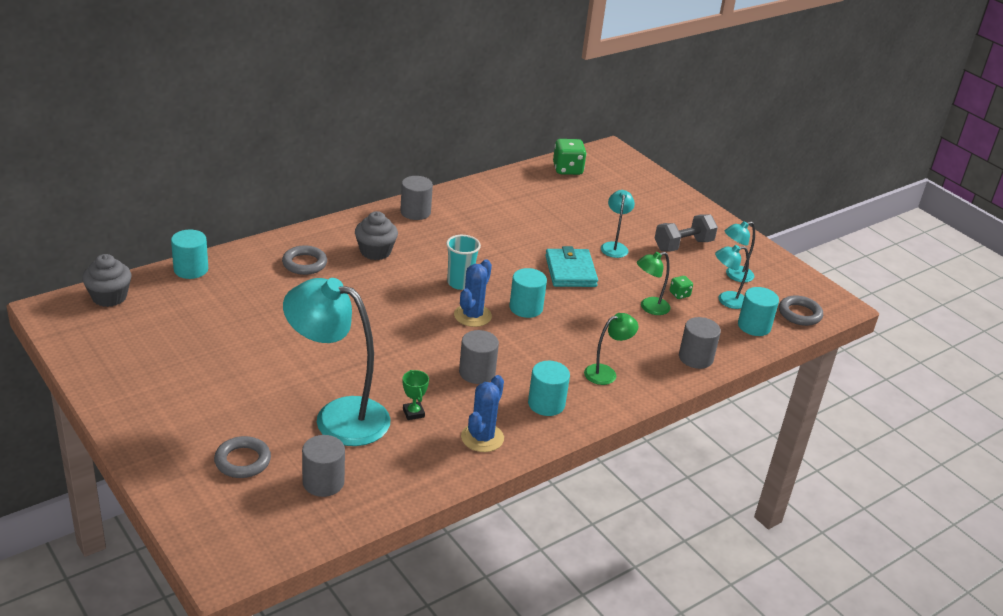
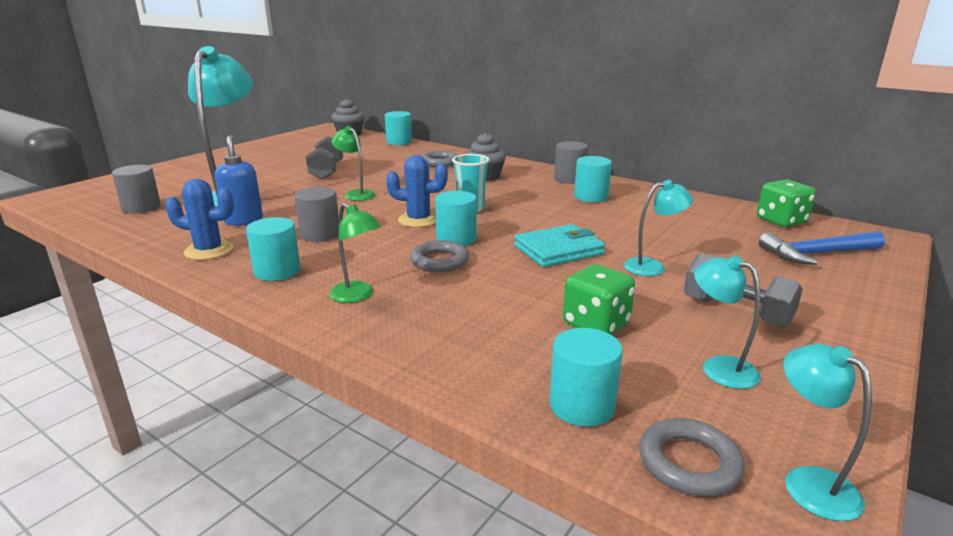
camera: 75 degrees right, 10 degrees down
grey ring [214,436,271,478] -> grey ring moved to [410,240,469,272]
green trophy [403,370,429,420] -> blue soap dispenser [215,135,263,226]
green lamp [637,252,670,315] -> green lamp moved to [332,126,375,201]
green dice [670,276,693,299] -> green dice [563,264,635,334], size x1.90
grey cylinder [679,317,721,369] -> none
turquoise lamp [715,245,749,309] -> turquoise lamp moved to [783,344,872,521]
none -> grey dumbbell [306,136,343,180]
none -> turquoise cylinder [574,156,612,202]
none -> blue hammer [759,231,885,265]

